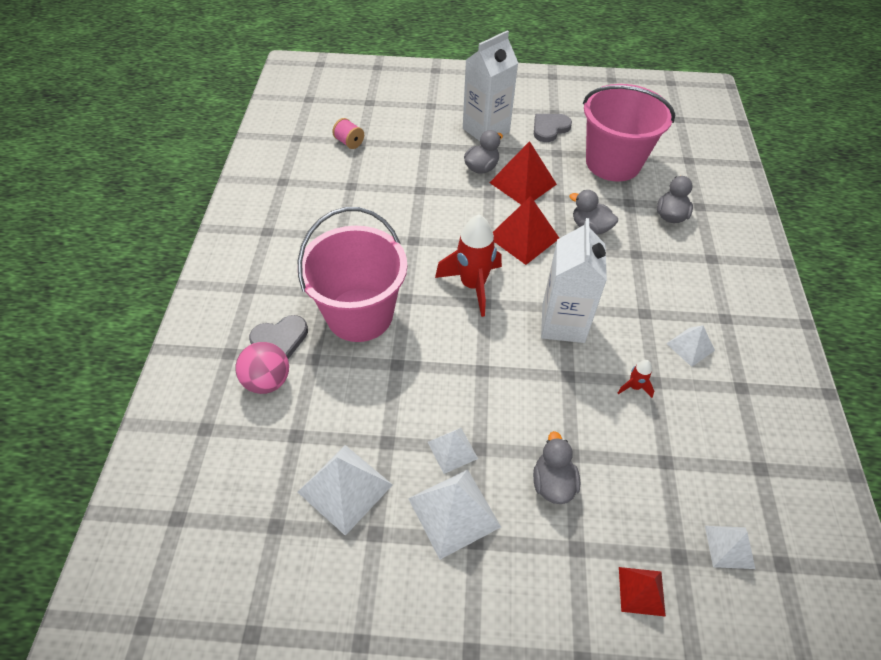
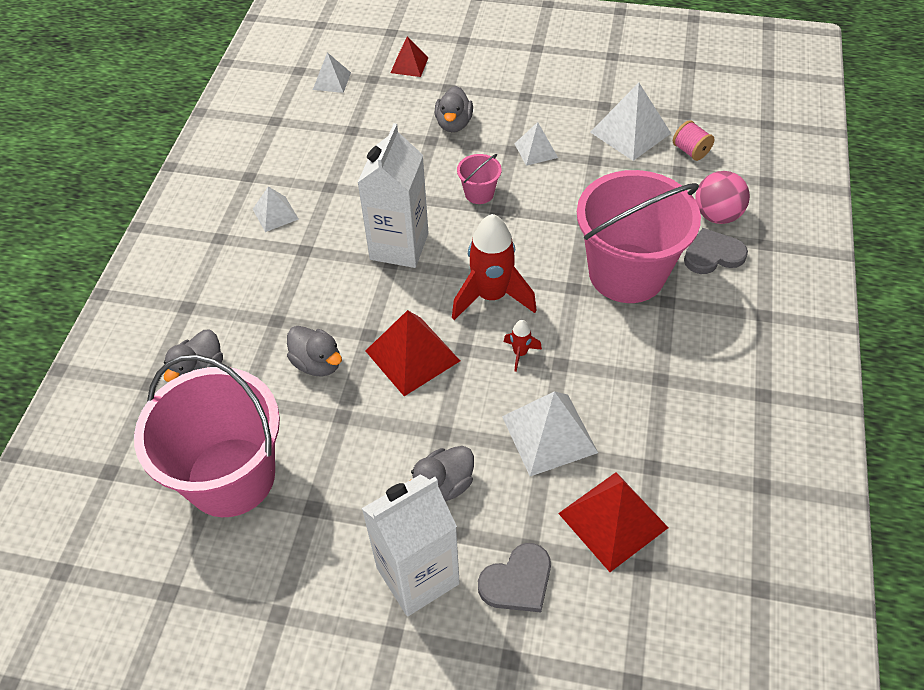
camera: 170 degrees left, 0 degrees up
pink spool [332,118,364,149] -> pink spool moved to [673,120,714,161]
white pyramid [408,469,501,559] -> white pyramid moved to [502,391,598,476]
red pyramid [489,141,557,205] -> red pyramid moved to [558,472,669,572]
grey heart [534,114,572,142] -> grey heart moved to [478,543,551,612]
red rocket [618,360,654,398] -> red rocket moved to [504,320,542,372]
none -> pink bucket [457,154,502,204]

